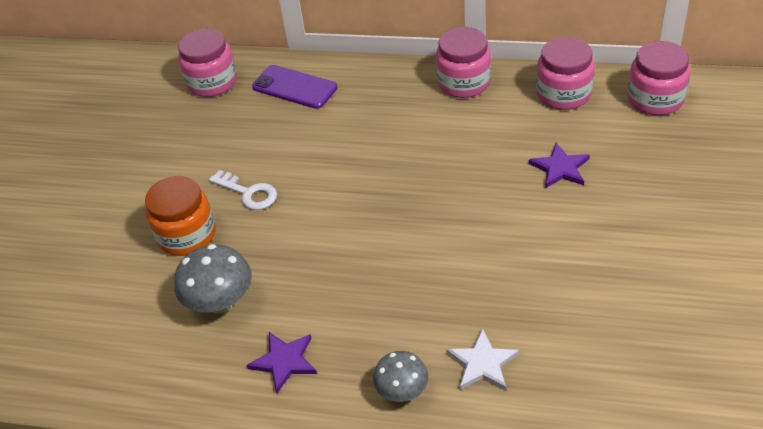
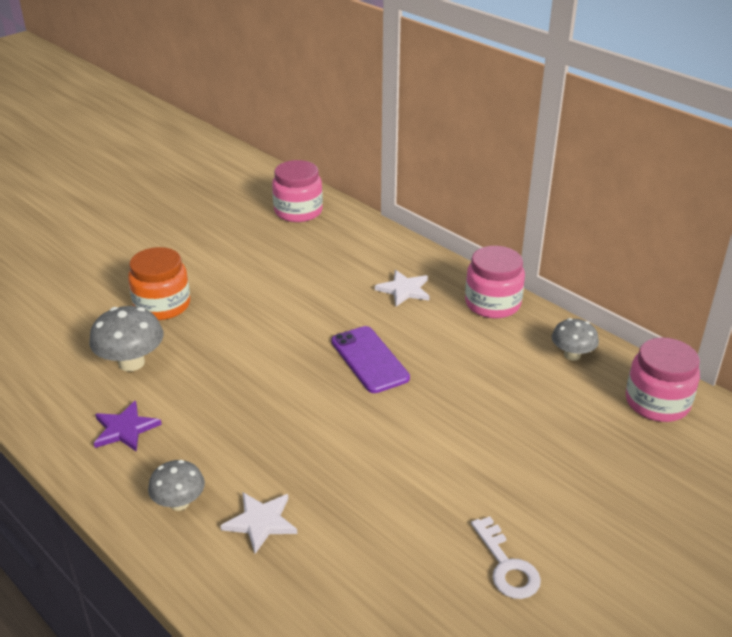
camera: 30 degrees right, 10 degrees down
white key [209,170,277,210] -> white key moved to [471,516,541,599]
purple phone [252,65,337,109] -> purple phone moved to [331,326,410,393]
purple star [528,143,590,188] -> none
pink jar [536,37,595,110] -> grey mushroom [552,318,599,361]
none -> white star [375,270,430,306]

